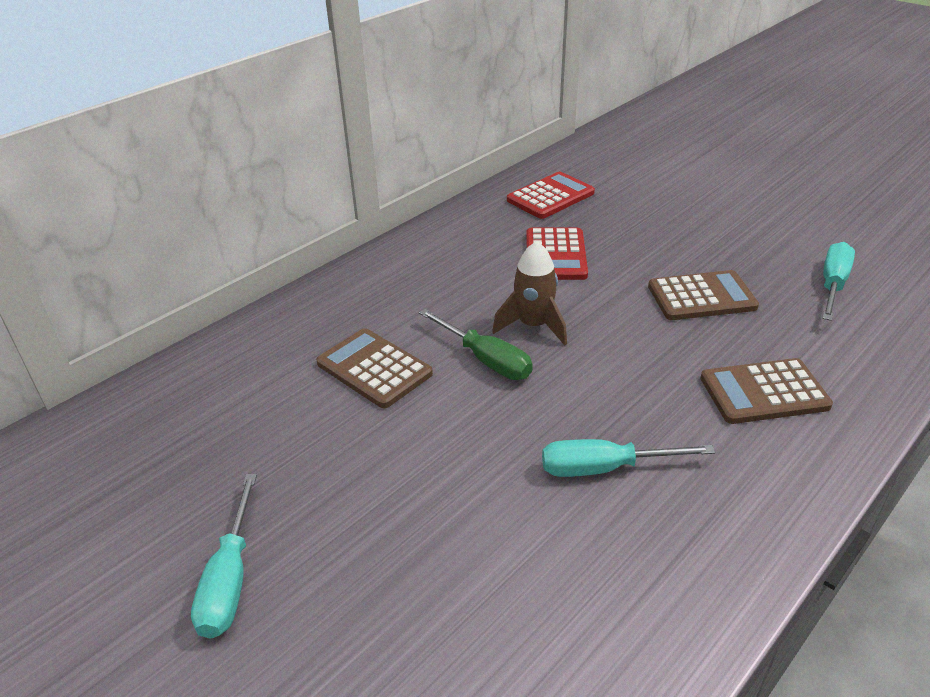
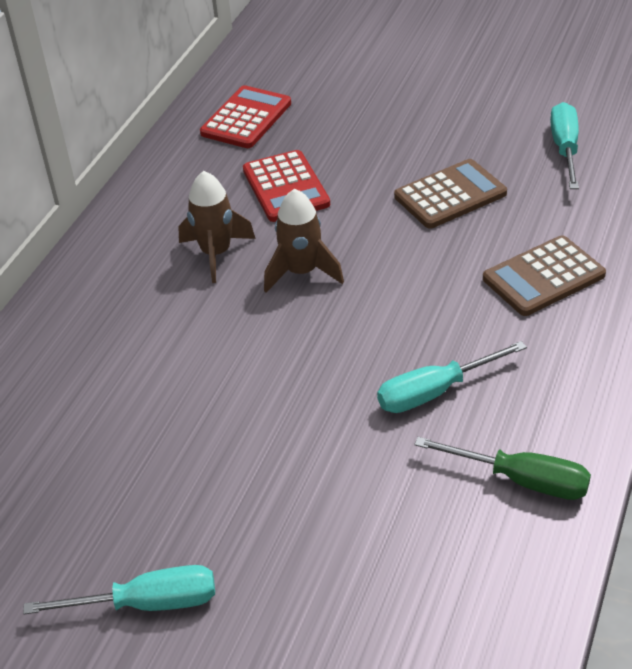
camera: 20 degrees left, 5 degrees up
turquoise screwdriver [191,474,257,639] -> turquoise screwdriver turned 75 degrees counterclockwise [23,565,215,614]
brown calculator [316,328,433,408] -> none
green screwdriver [419,309,533,380] -> green screwdriver moved to [414,437,591,500]
none -> brown rocket [178,171,256,283]

